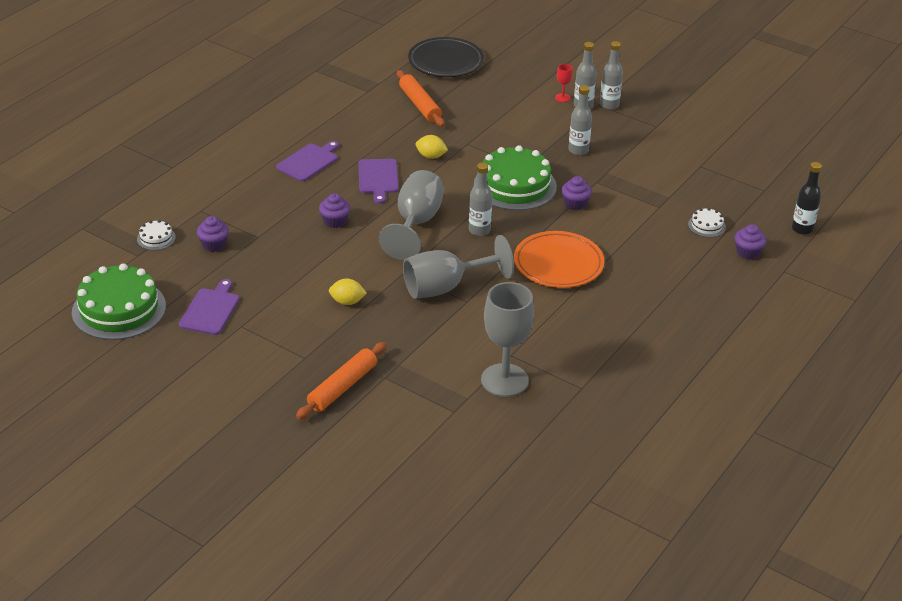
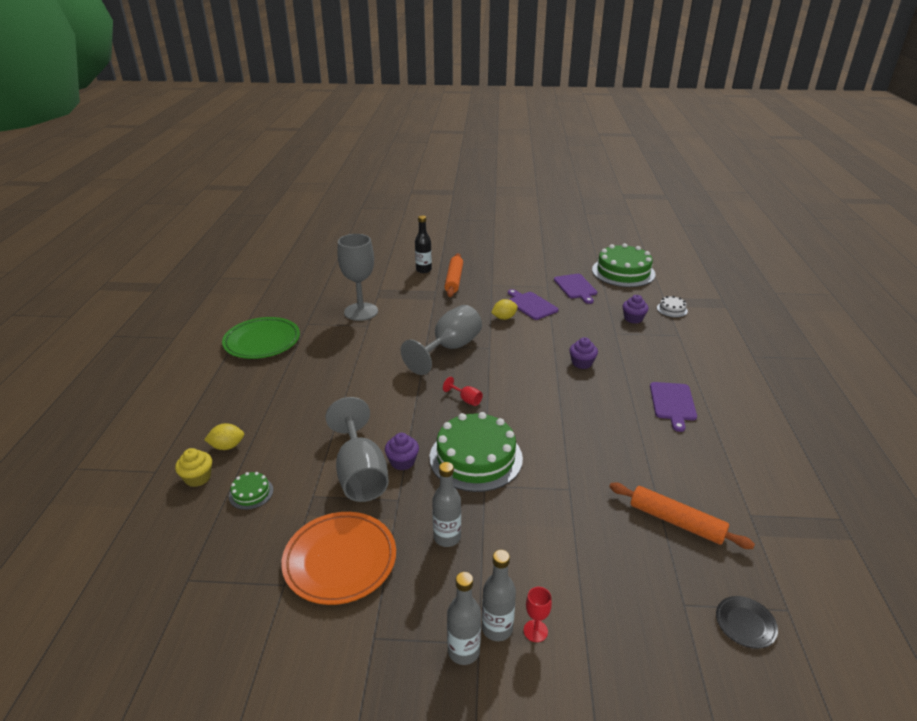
camera: 150 degrees right, 5 degrees down
purple cutting board [358,159,399,204] -> purple cutting board moved to [508,289,559,320]
grey goblet [379,170,444,260] -> grey goblet moved to [326,397,389,502]
black plate [408,37,484,77] -> black plate [716,596,778,649], size x0.47
yellow lemon [416,135,448,159] -> yellow lemon moved to [204,423,244,450]
grey bottle [469,163,492,236] -> red goblet [443,377,483,406]
orange plate [514,231,604,288] -> orange plate moved to [281,512,396,605]
white cake [688,208,726,237] -> green cake [229,472,273,510]
purple cupcake [735,224,767,259] -> yellow cupcake [175,448,212,487]
black bottle [792,162,822,235] -> black bottle moved to [415,215,432,273]
none -> green plate [222,317,300,359]

